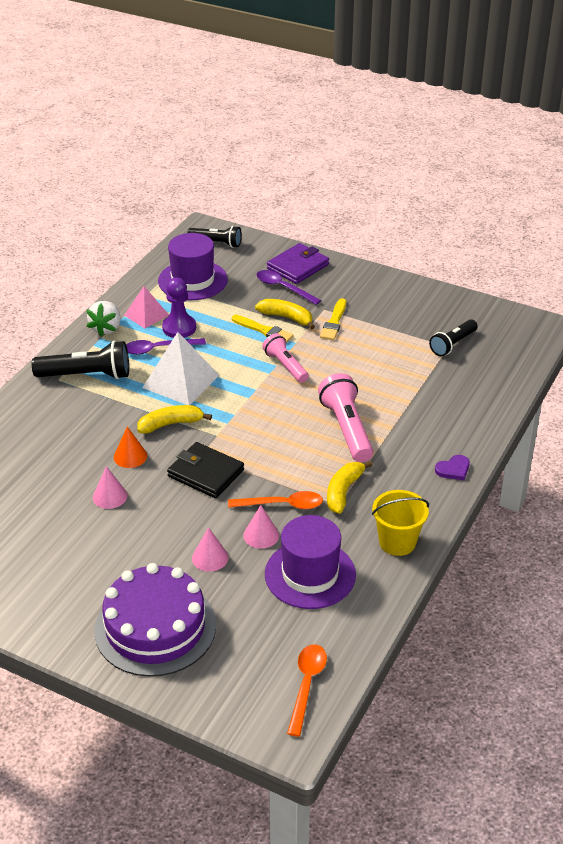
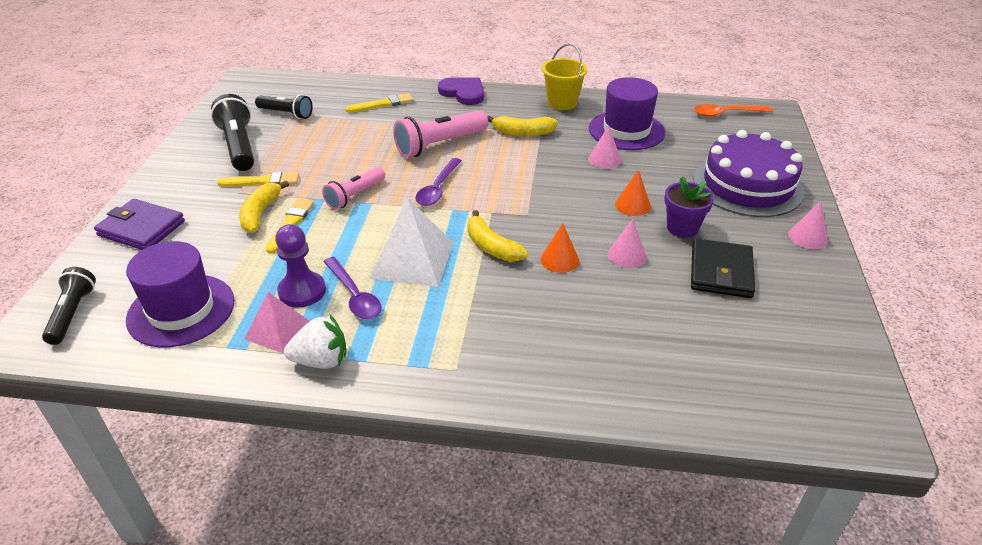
camera: 110 degrees left, 0 degrees up
black flashlight [32,341,129,379] -> black flashlight moved to [210,94,254,171]
black wallet [167,442,244,498] -> black wallet moved to [691,238,755,298]
pink cone [192,527,228,572] -> pink cone moved to [788,201,828,249]
orange spoon [228,491,323,509] -> none
purple spoon [257,270,321,305] -> purple spoon moved to [415,158,462,206]
purple heart [435,455,470,480] -> purple heart [438,77,484,105], size x1.66
none -> yellow brush [345,93,414,113]
none -> orange cone [615,170,651,216]
none -> purple flower pot [664,176,714,238]

